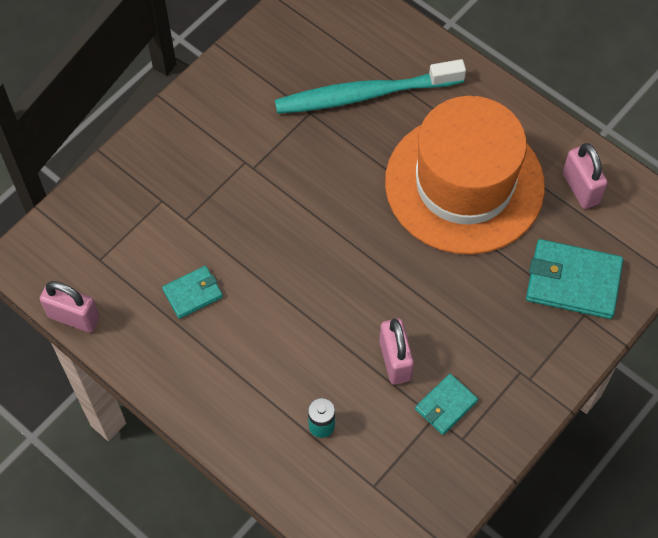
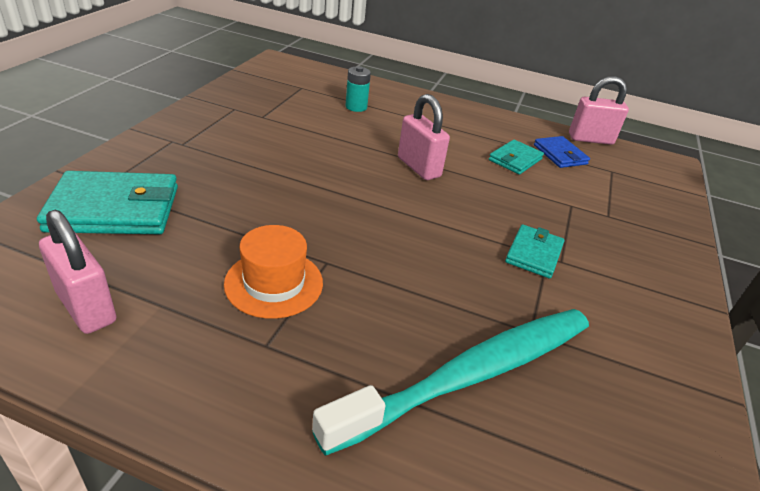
camera: 155 degrees right, 25 degrees down
pink padlock [379,319,414,384] -> pink padlock moved to [398,94,450,180]
orange hat [385,96,545,254] -> orange hat [224,225,323,319], size x0.42
turquoise wallet [415,374,478,435] -> turquoise wallet moved to [505,224,564,279]
none -> blue wallet [534,136,590,168]

